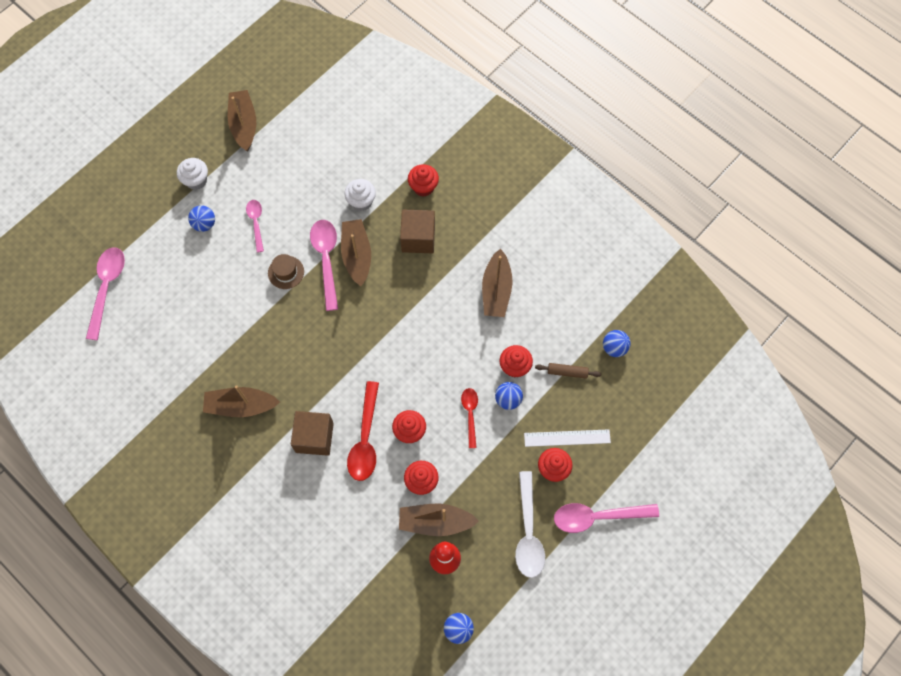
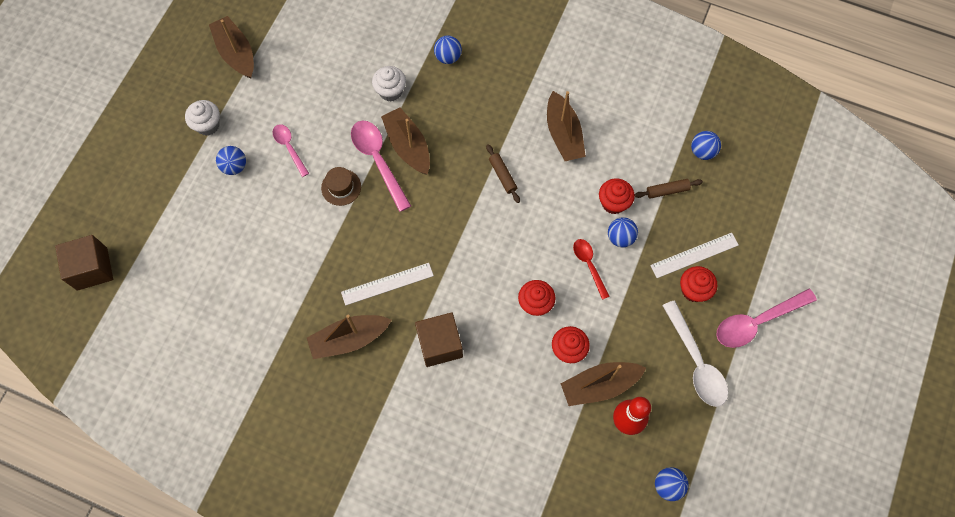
camera: 20 degrees left, 0 degrees up
pink spoon [86,247,125,340] -> none
red spoon [347,381,379,481] -> none
brown cube [400,210,435,253] -> brown cube moved to [55,235,113,291]
red cupcake [408,164,439,197] -> blue ball [434,35,462,64]
none -> white ruler [341,263,434,306]
none -> brown rolling pin [486,144,520,203]

